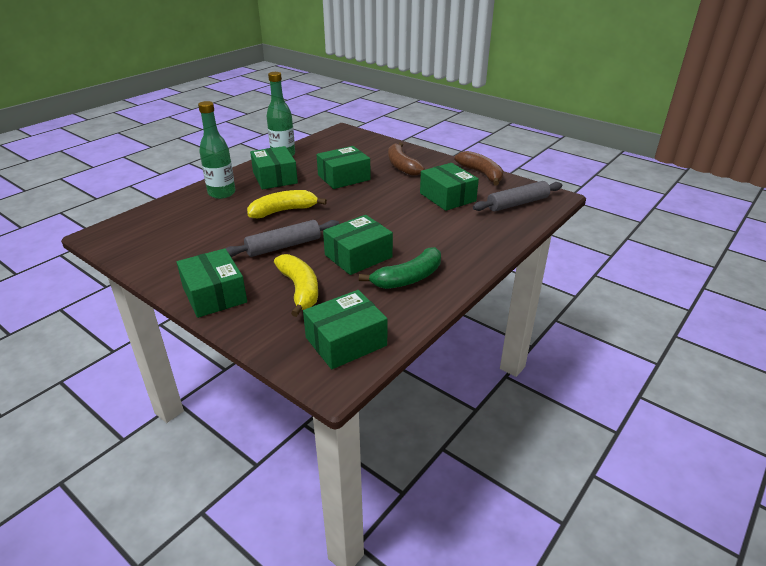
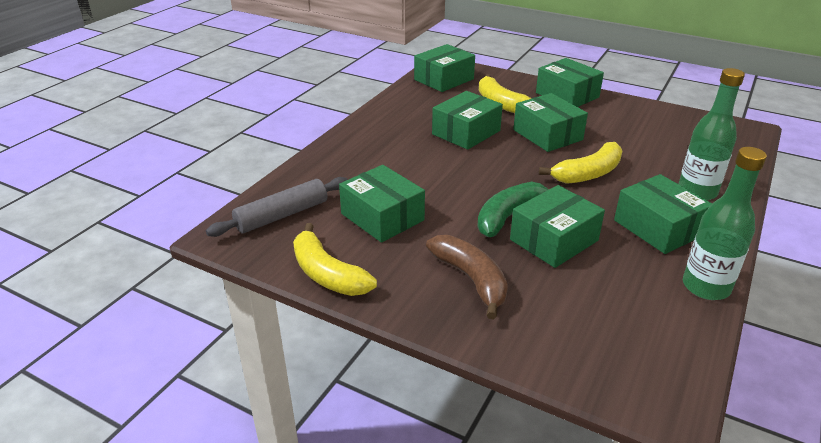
camera: 170 degrees right, 0 degrees up
grey rolling pin [226,220,339,257] -> green box [513,93,588,152]
green banana [359,247,441,289] -> green banana moved to [477,182,549,237]
brown banana [454,151,503,186] -> yellow banana [293,223,377,296]

